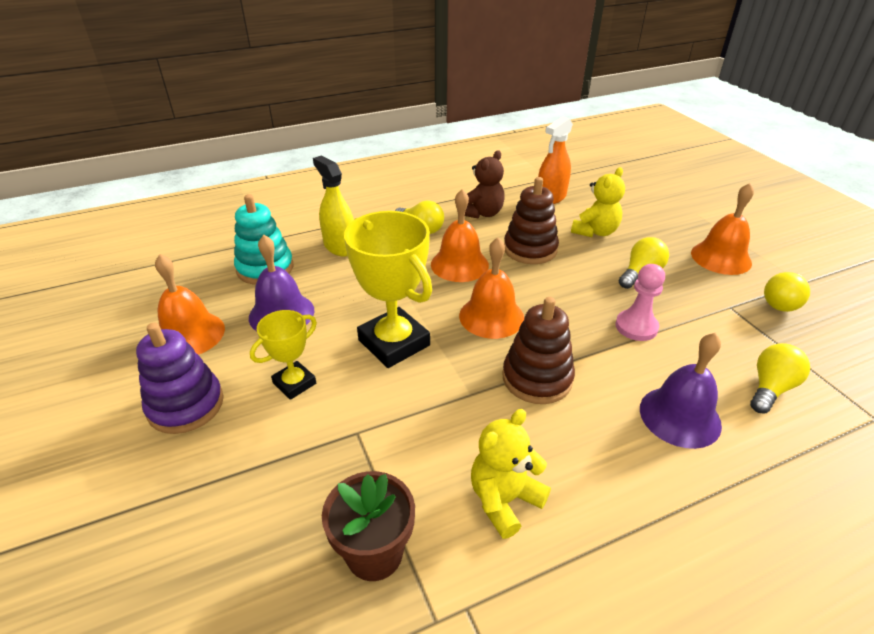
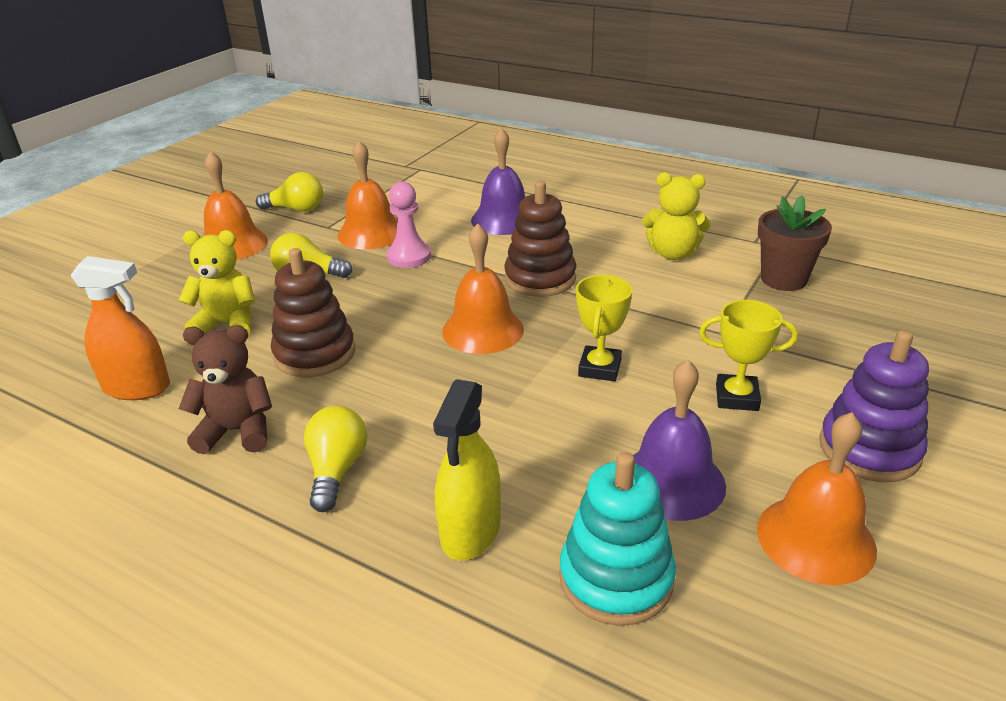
camera: 125 degrees left, 5 degrees down
yellow trophy [344,211,432,368] -> yellow trophy [576,275,632,382], size x0.56
orange bell [431,189,489,282] -> orange bell moved to [337,140,397,249]
yellow light bulb [750,343,810,414] -> none

